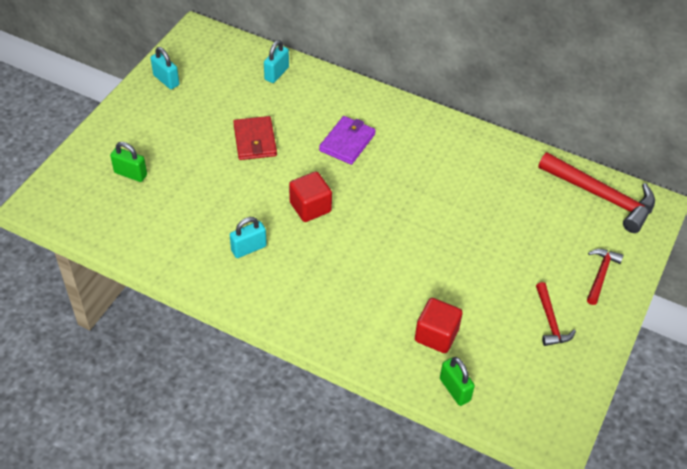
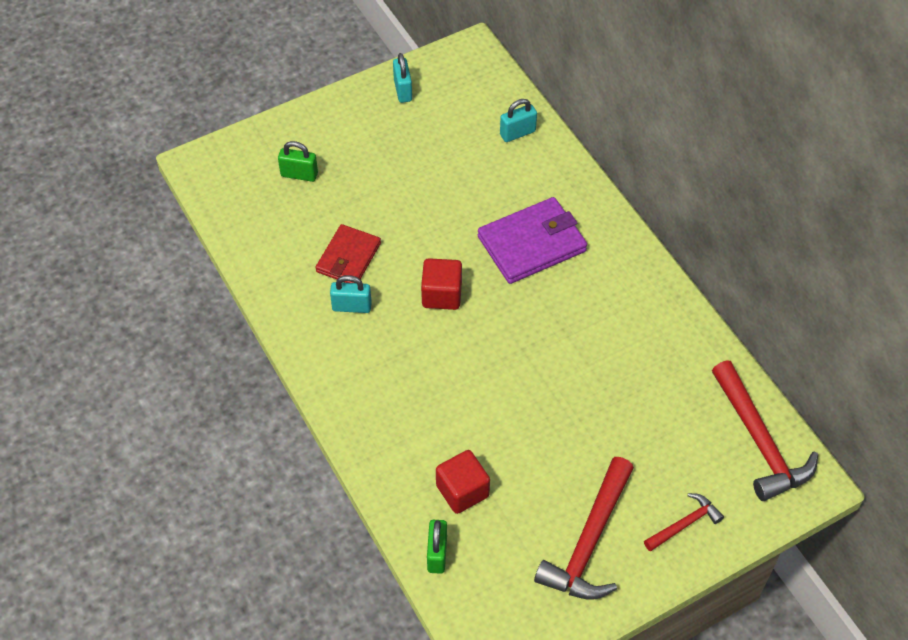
camera: 35 degrees right, 5 degrees up
green padlock [110,142,147,182] -> green padlock turned 45 degrees counterclockwise [278,141,318,182]
red wallet [233,116,277,160] -> red wallet moved to [315,224,381,283]
purple wallet [319,116,376,165] -> purple wallet [478,197,587,284], size x1.52
red hammer [536,282,576,346] -> red hammer [534,457,634,600], size x1.87

